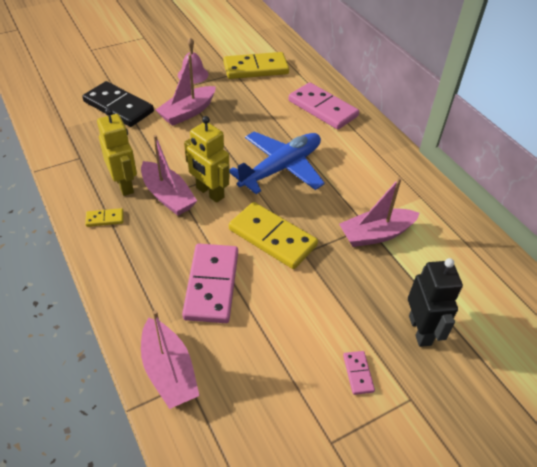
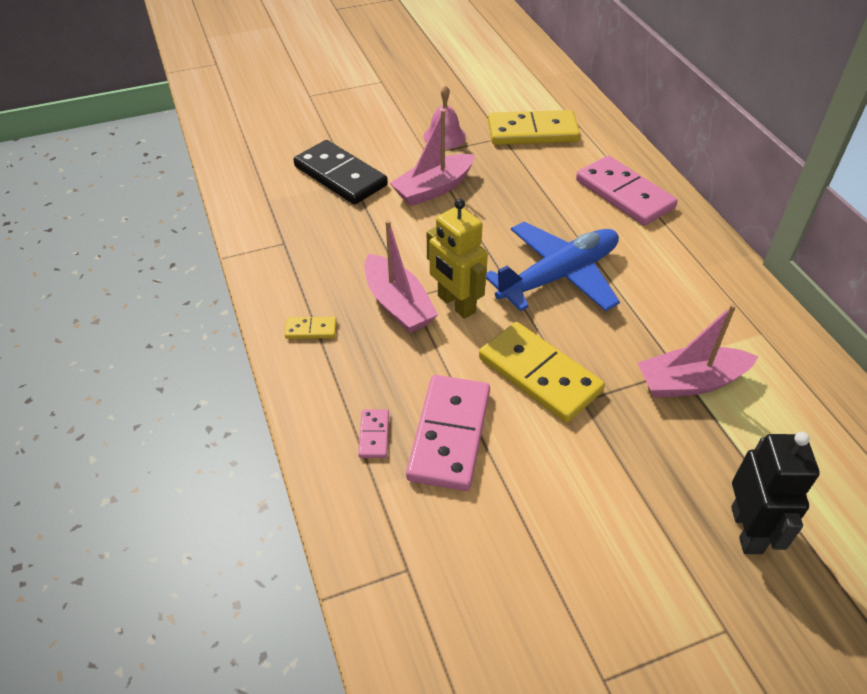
camera: 10 degrees right, 0 degrees up
yellow robot [97,108,137,196] -> none
pink boat [141,310,200,409] -> none
pink domino [343,351,375,395] -> pink domino moved to [358,409,389,458]

